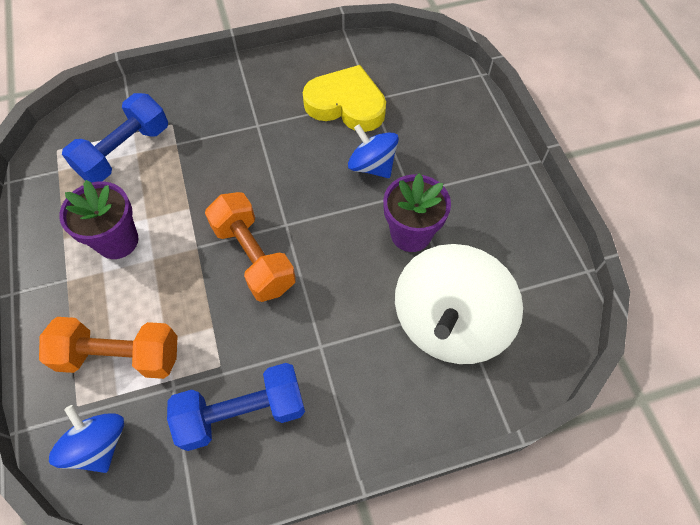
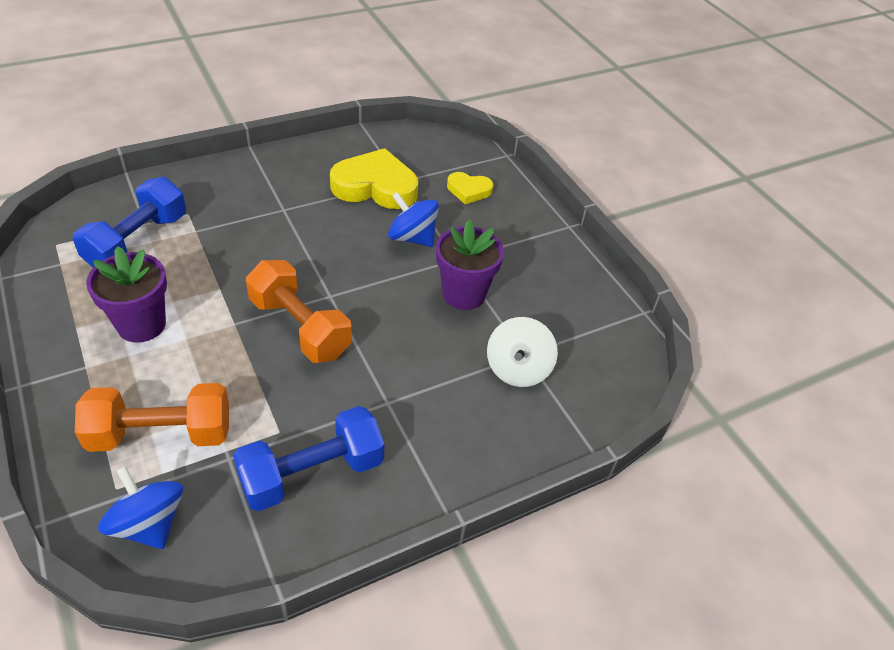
camera: 15 degrees left, 15 degrees down
white spinning top [395,244,523,364] -> white spinning top [487,317,558,387], size x0.55
none -> yellow heart [447,172,493,204]

